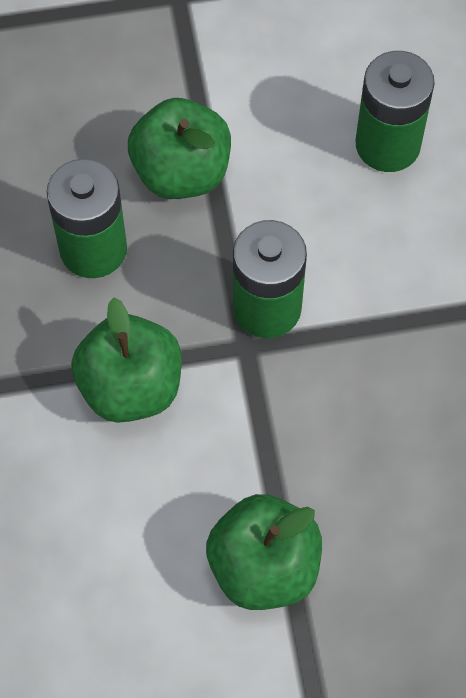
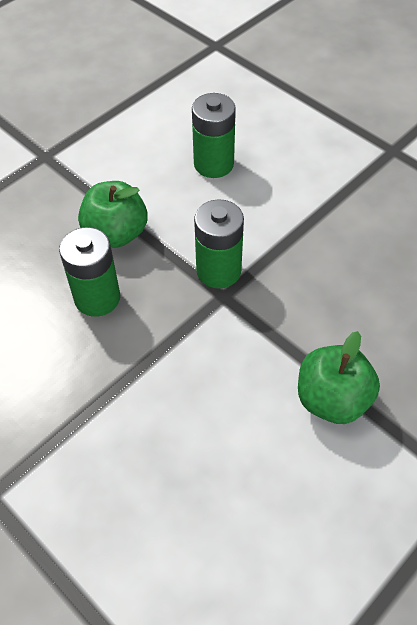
camera: 35 degrees left, 10 degrees down
green apple [71,298,182,423] -> none

